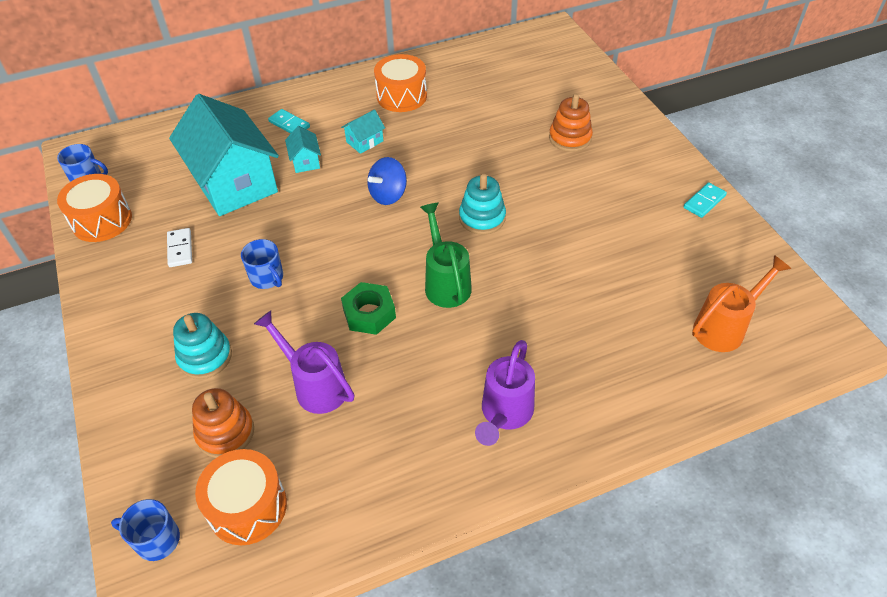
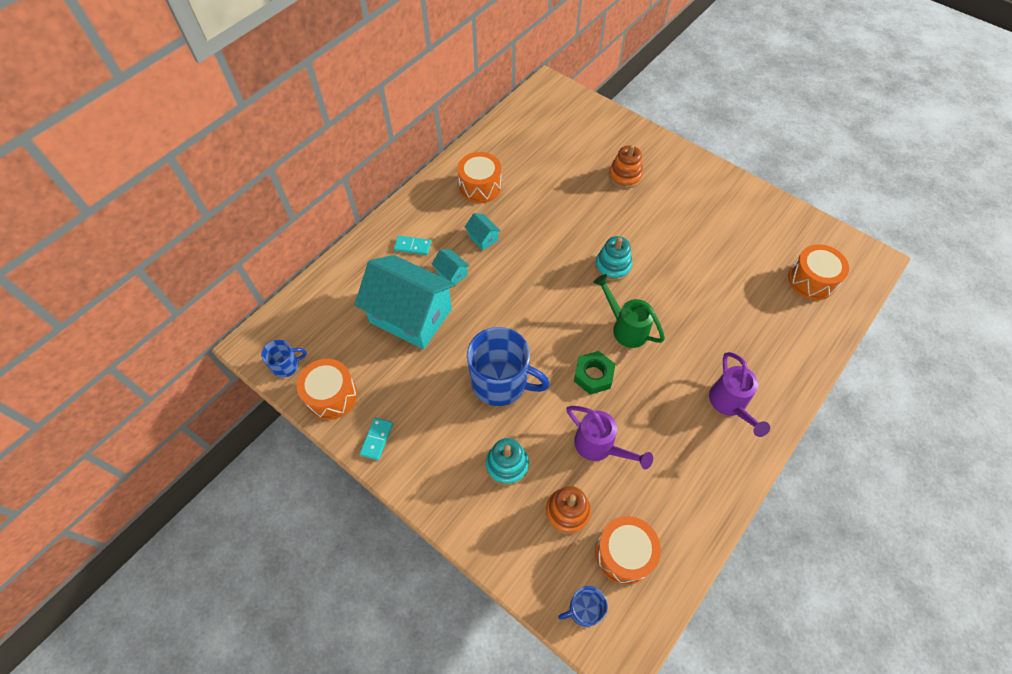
camera: 30 degrees left, 10 degrees up
white domino [167,228,192,267] -> none
blue mug [241,239,283,289] -> blue mug [467,327,550,406], size x2.02
purple watering can [254,310,355,414] -> purple watering can turned 150 degrees counterclockwise [567,406,653,469]
turquoise house [341,109,385,154] -> turquoise house turned 60 degrees counterclockwise [465,213,501,250]
blue spinning top [367,157,407,205] -> none
turquoise domino [683,182,727,218] -> turquoise domino moved to [360,417,393,460]
orange watering can [692,255,791,352] -> orange drum [788,244,849,300]

